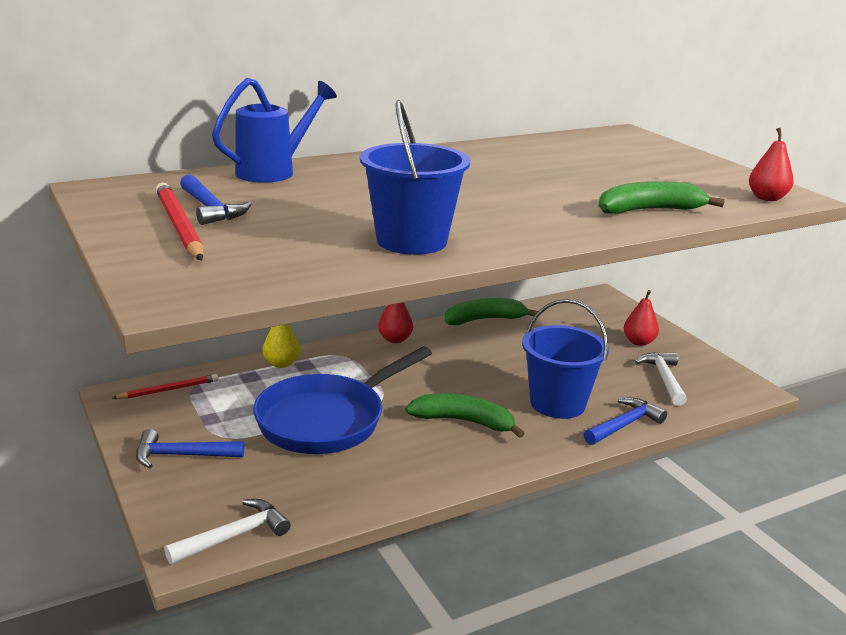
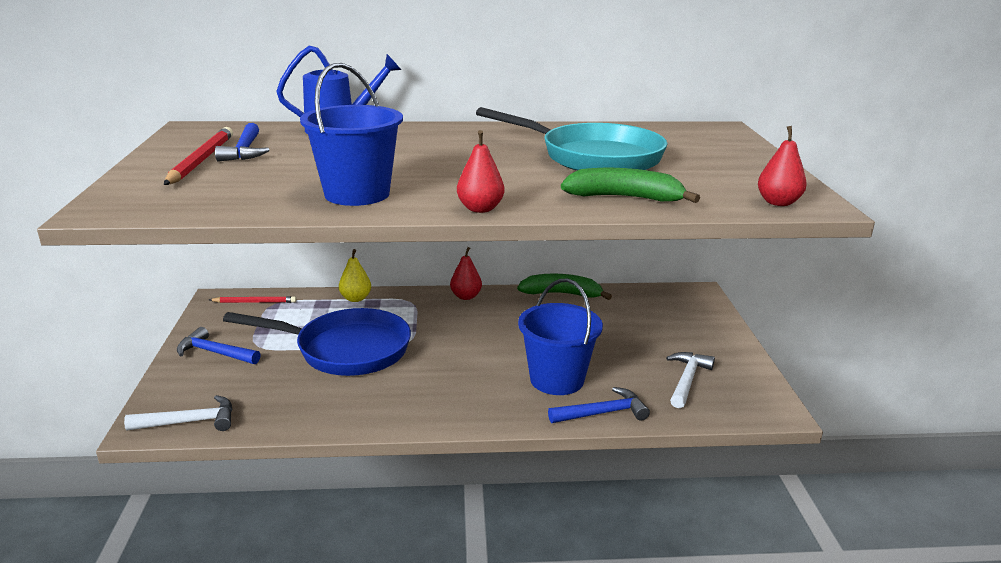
camera: 25 degrees right, 0 degrees up
blue pan [253,346,432,454] -> blue pan turned 150 degrees counterclockwise [223,308,411,376]
green banana [405,393,525,438] -> none
red pear [624,290,659,346] -> red pear moved to [457,130,505,213]
none -> turquoise pan [476,107,668,171]

